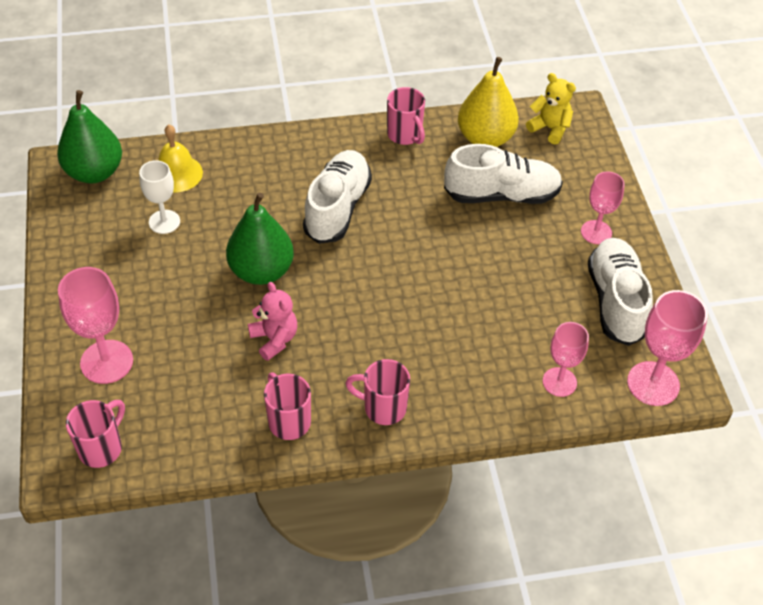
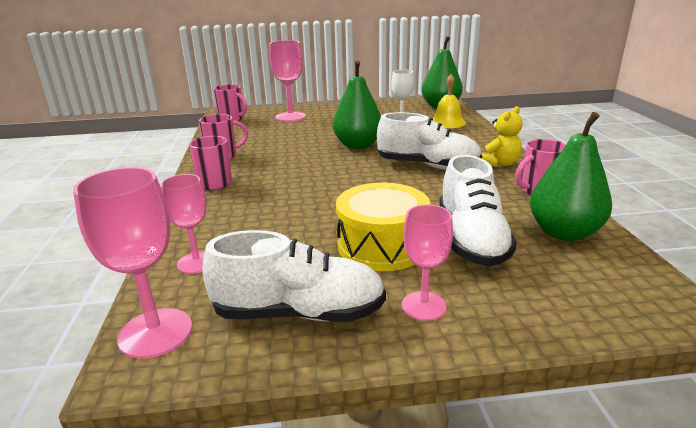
camera: 95 degrees right, 25 degrees down
pink teddy bear [248,282,297,361] -> none
yellow pear [458,57,519,147] -> green pear [530,112,612,241]
yellow teddy bear [526,73,576,144] -> yellow teddy bear moved to [481,106,523,167]
none -> yellow drum [336,183,430,271]

